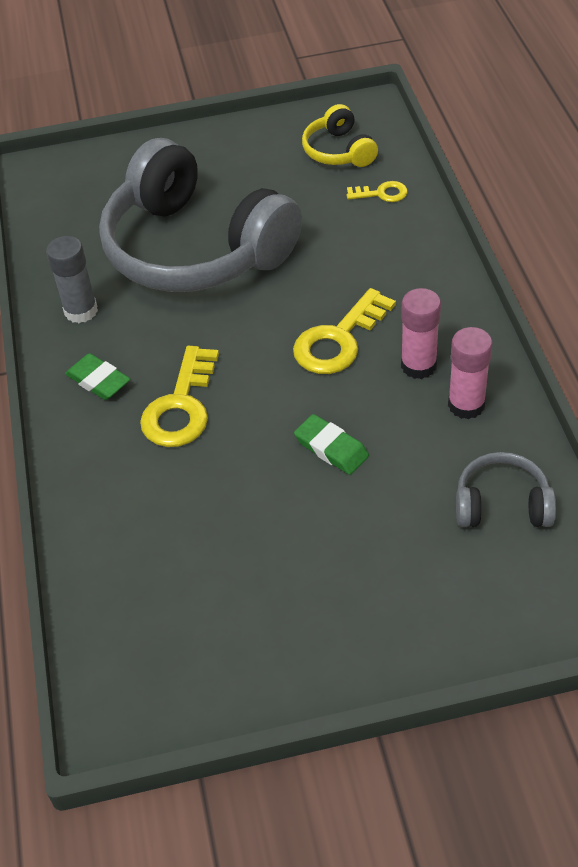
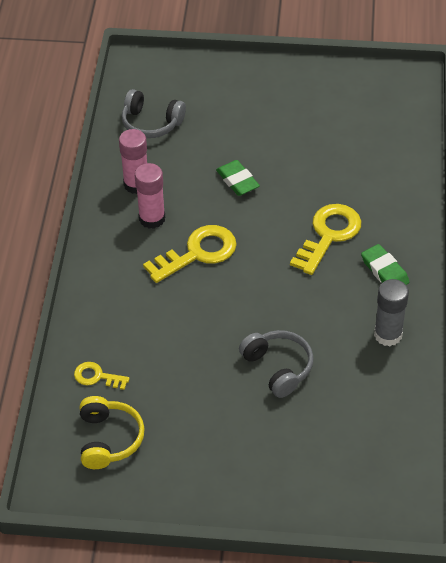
camera: 165 degrees left, 0 degrees up
grey headphones [99,138,302,292] -> grey headphones [239,330,313,398], size x0.43

